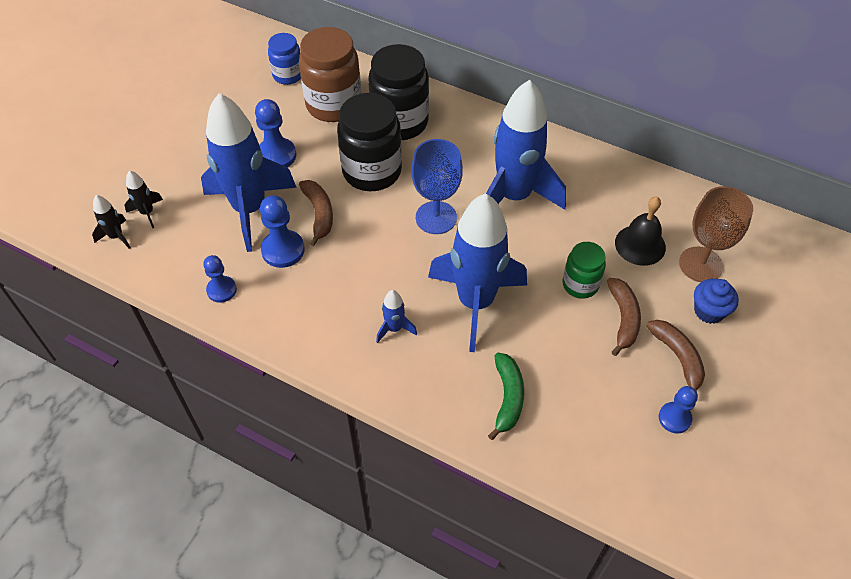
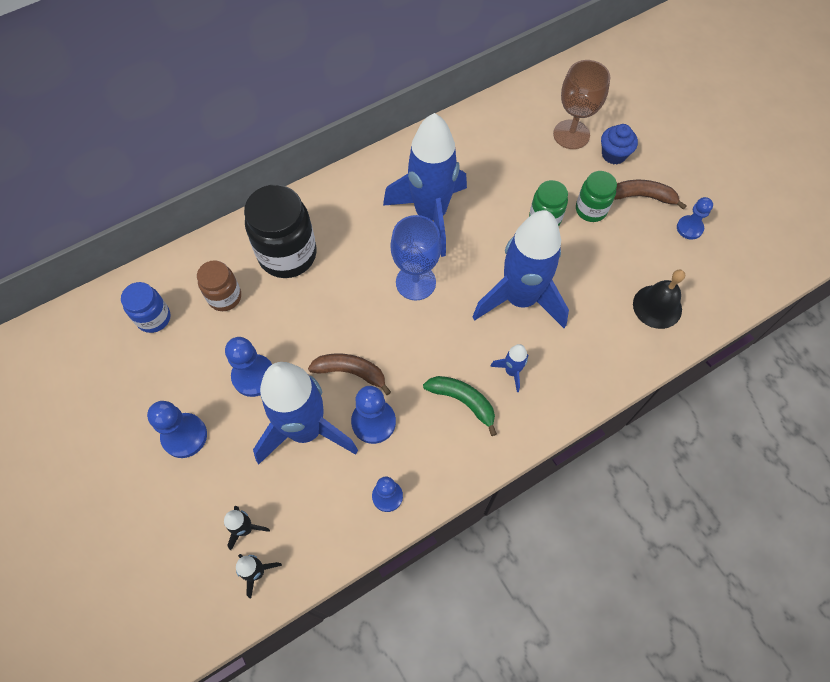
camera: 60 degrees left, 10 degrees up
brown jar [299,27,361,122] -> brown jar [197,260,241,311], size x0.57
black jar [337,93,402,191] -> none
green banana [488,353,524,440] -> green banana moved to [423,376,497,436]
brown banana [607,278,641,356] -> green jar [576,171,617,222]
black bell [615,197,666,266] -> black bell moved to [633,270,685,329]
none -> blue pawn [147,401,207,458]

